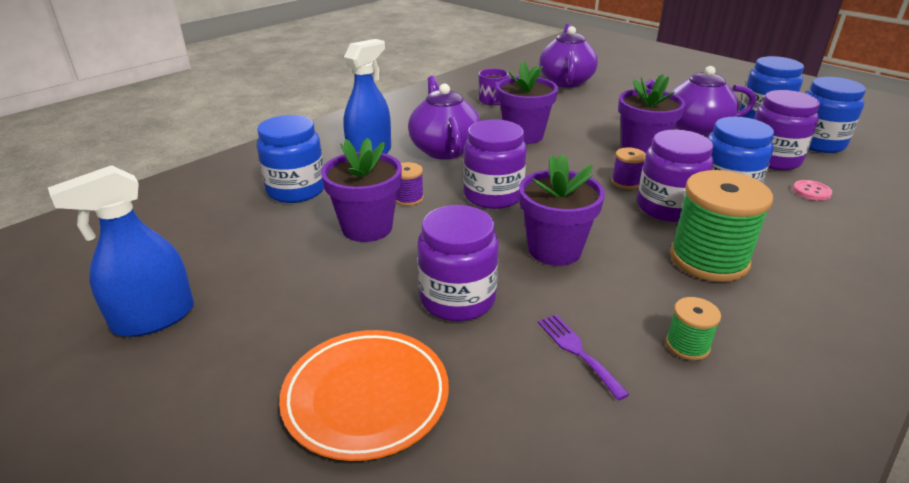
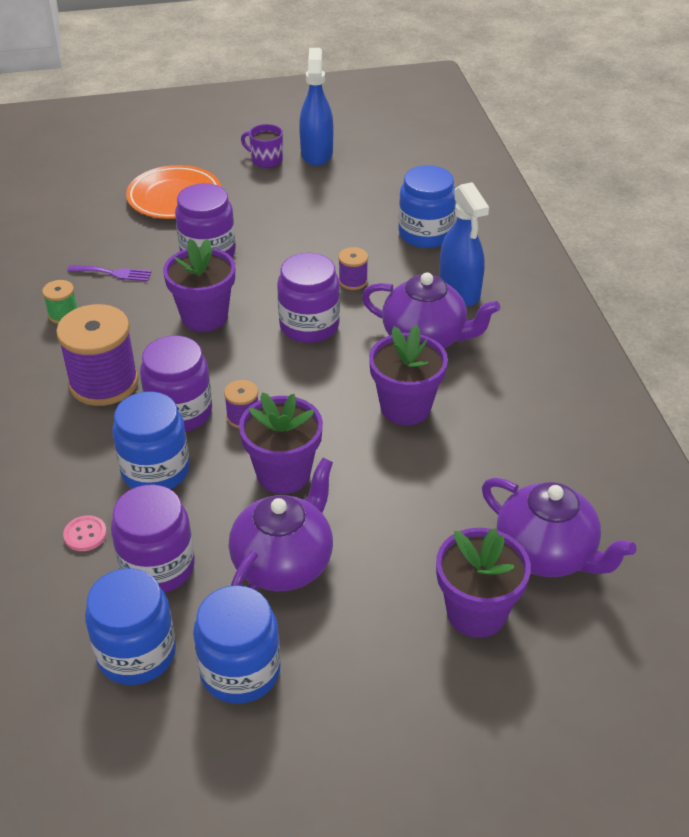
camera: 125 degrees right, 10 degrees up
purple flower pot [321,138,402,242] -> purple flower pot moved to [436,528,531,638]
purple mug [479,68,509,105] -> purple mug moved to [241,124,283,168]
green spool [670,170,773,282] -> purple spool [56,304,139,406]

